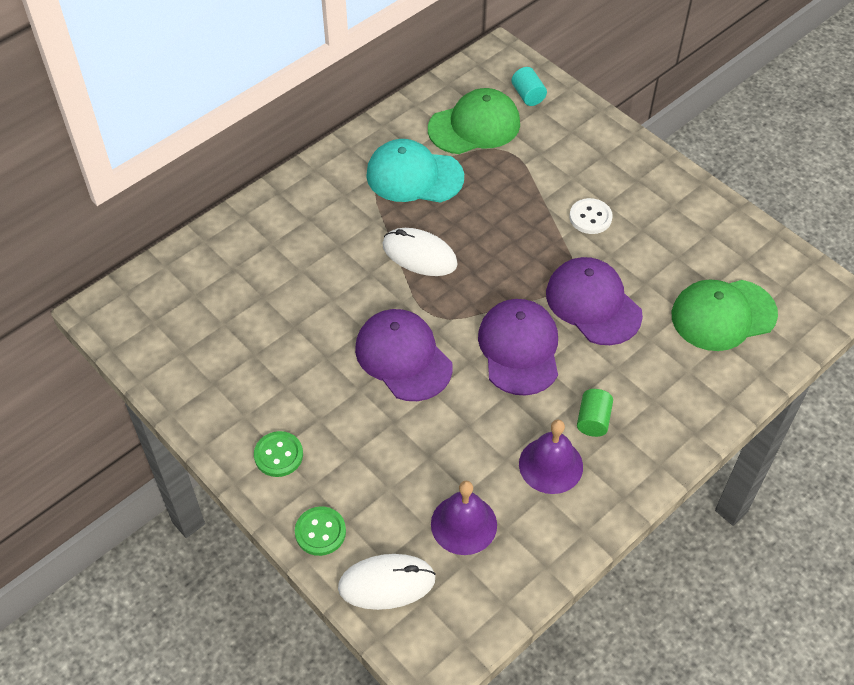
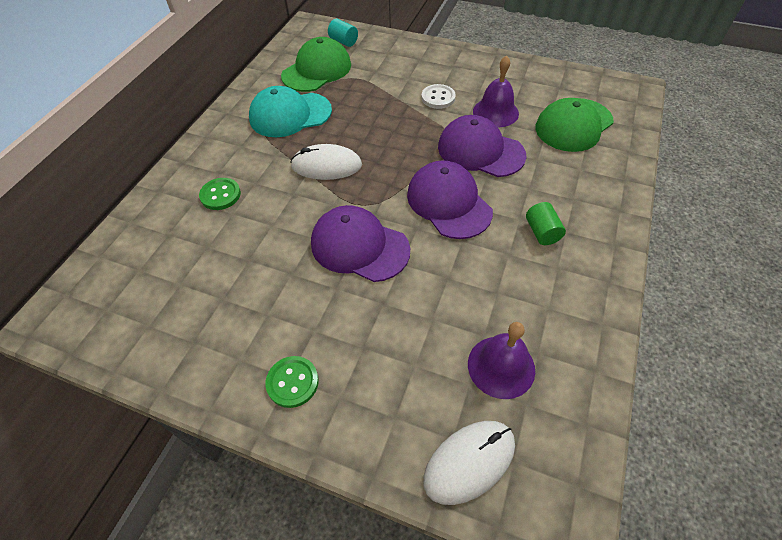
camera: 25 degrees left, 0 degrees up
green button [295,506,346,556] -> green button moved to [199,178,241,210]
purple bell [519,419,583,494] -> purple bell moved to [473,55,519,127]

